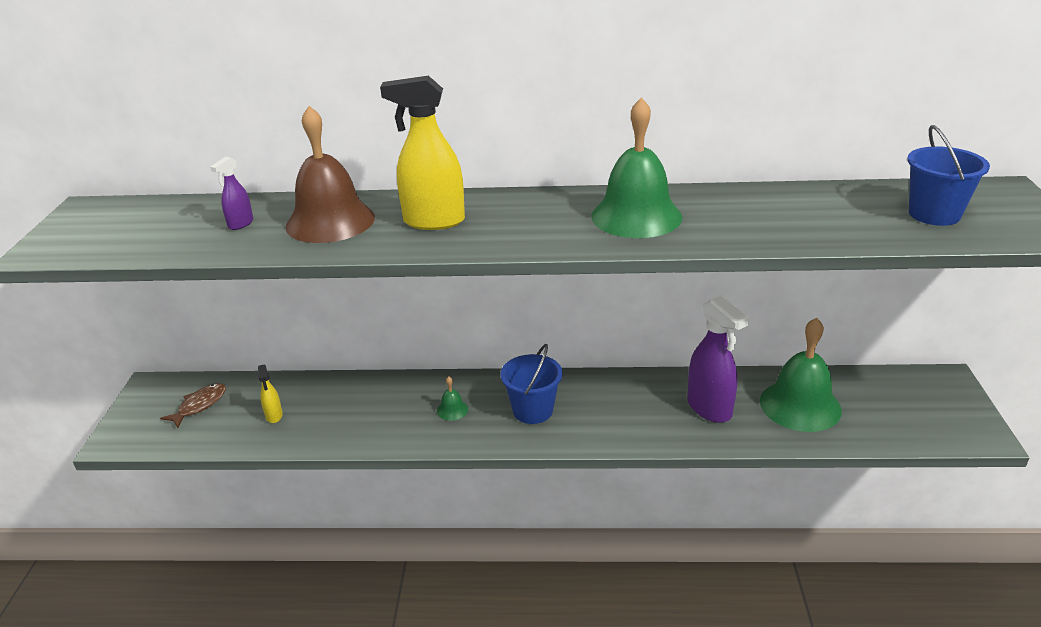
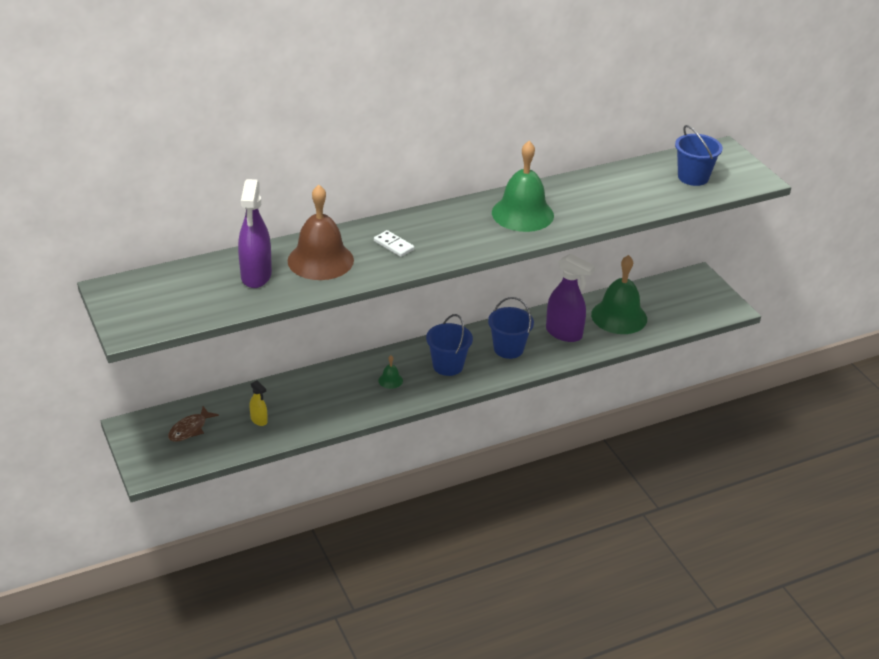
camera: 30 degrees left, 5 degrees up
brown fish [160,383,226,428] -> brown fish turned 150 degrees counterclockwise [168,406,219,442]
purple spray bottle [210,156,253,230] -> purple spray bottle [238,179,272,288], size x2.04
yellow spray bottle [380,76,465,230] -> white domino [374,230,414,257]
none -> blue bucket [488,297,534,359]

